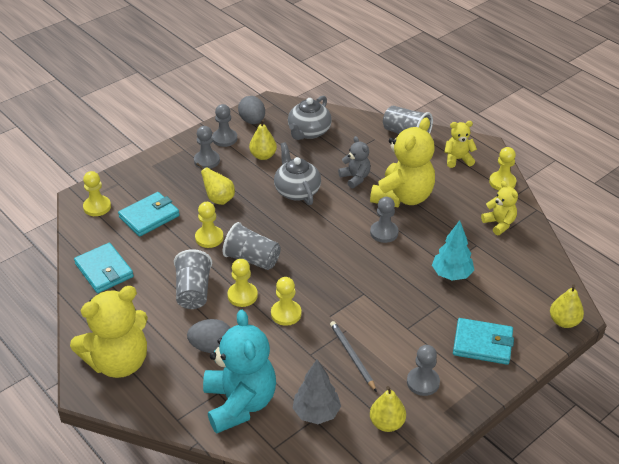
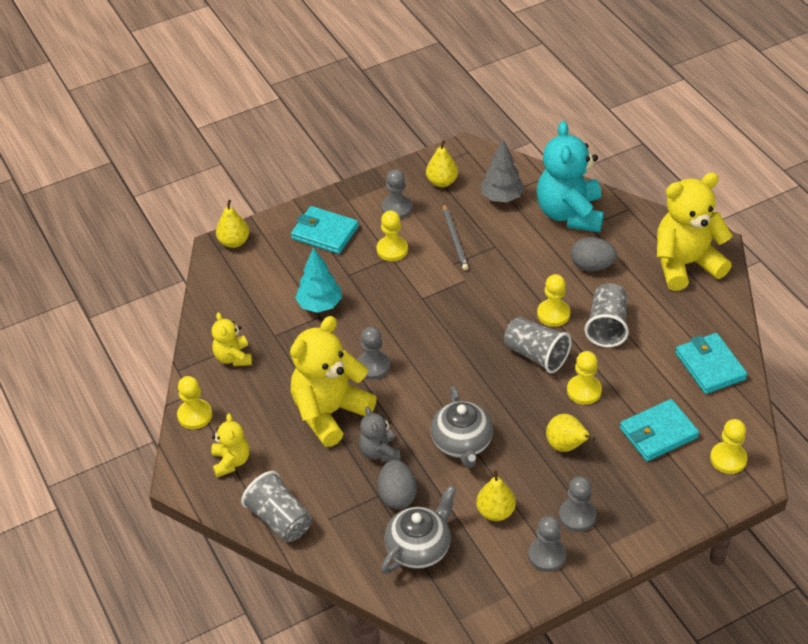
camera: 165 degrees left, 5 degrees up
grey egg [238,96,265,124] -> grey egg moved to [378,460,417,509]
yellow pawn [271,277,301,326] -> yellow pawn moved to [377,210,408,261]
yellow teddy bear [444,121,477,168] -> yellow teddy bear turned 105 degrees counterclockwise [211,413,249,477]

